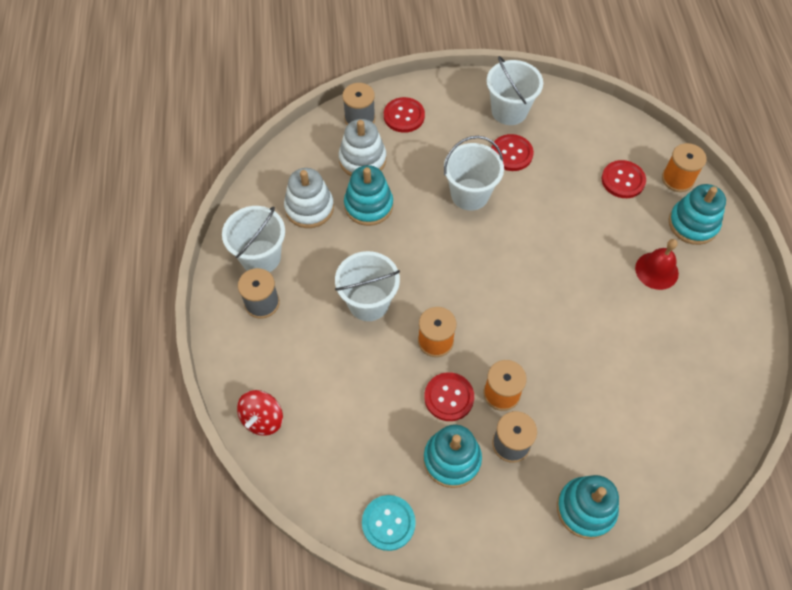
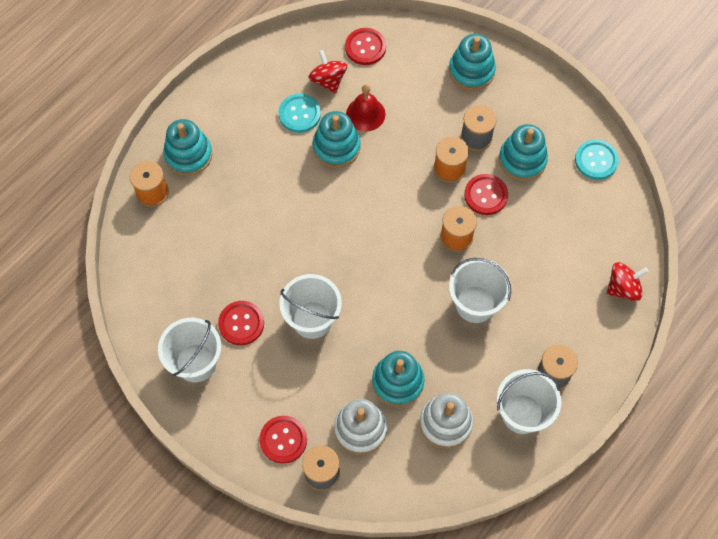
camera: 135 degrees left, 5 degrees up
red button [602,160,646,198] -> red button moved to [345,28,386,65]
red bell [635,239,679,290] -> red bell moved to [346,84,386,131]
none -> turquoise button [279,94,321,133]
none -> red spinning top [308,50,347,93]
none -> turquoise stacking toy [313,111,360,168]

